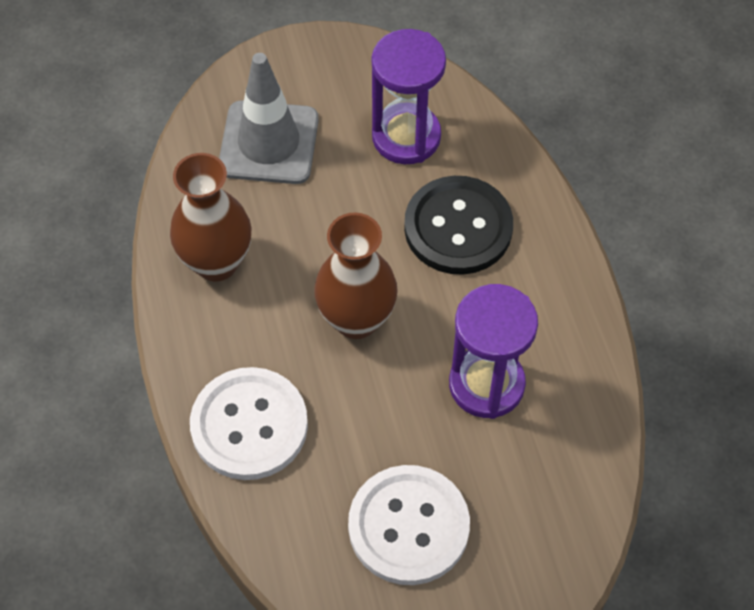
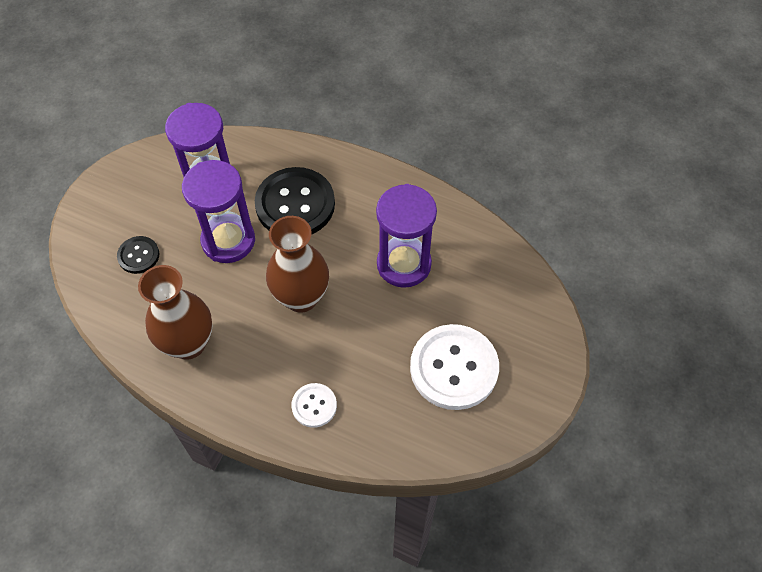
camera: 50 degrees left, 0 degrees up
white button [190,367,308,480] -> white button [291,383,337,428], size x0.50
grey traffic cone [219,53,319,184] -> black button [117,236,159,274]
none -> purple hourglass [182,160,255,263]

